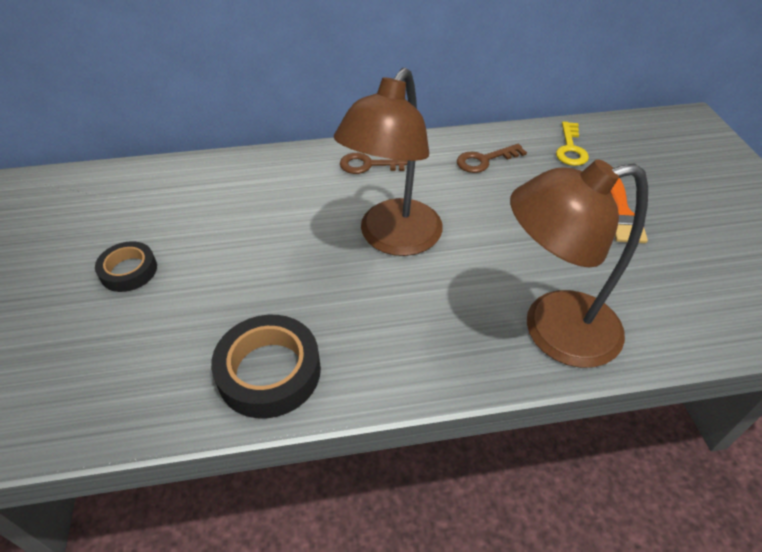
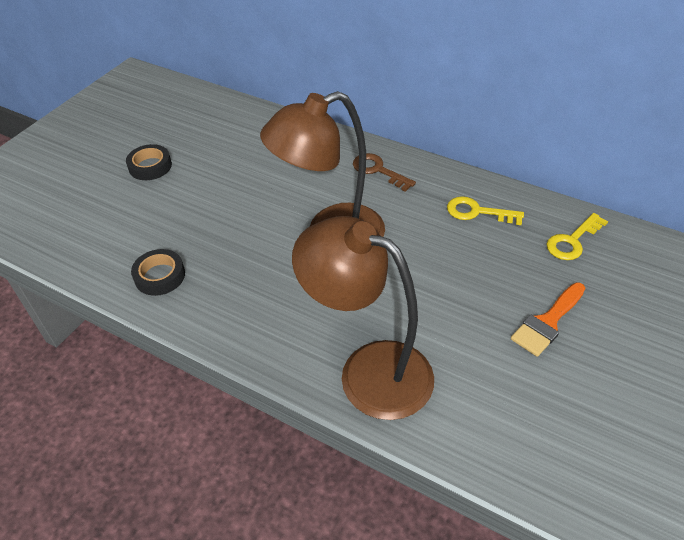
camera: 40 degrees right, 0 degrees up
black tape [211,315,321,419] -> black tape [131,249,185,296], size x0.62
brown key [457,144,527,173] -> yellow key [447,196,524,225]

